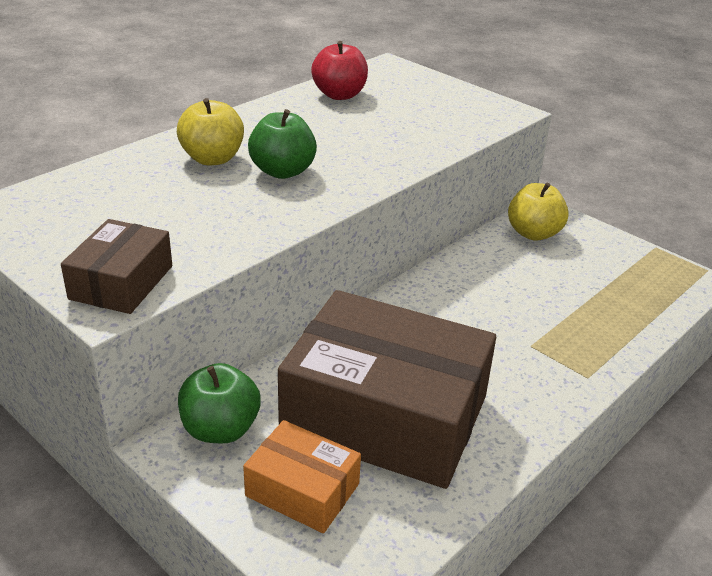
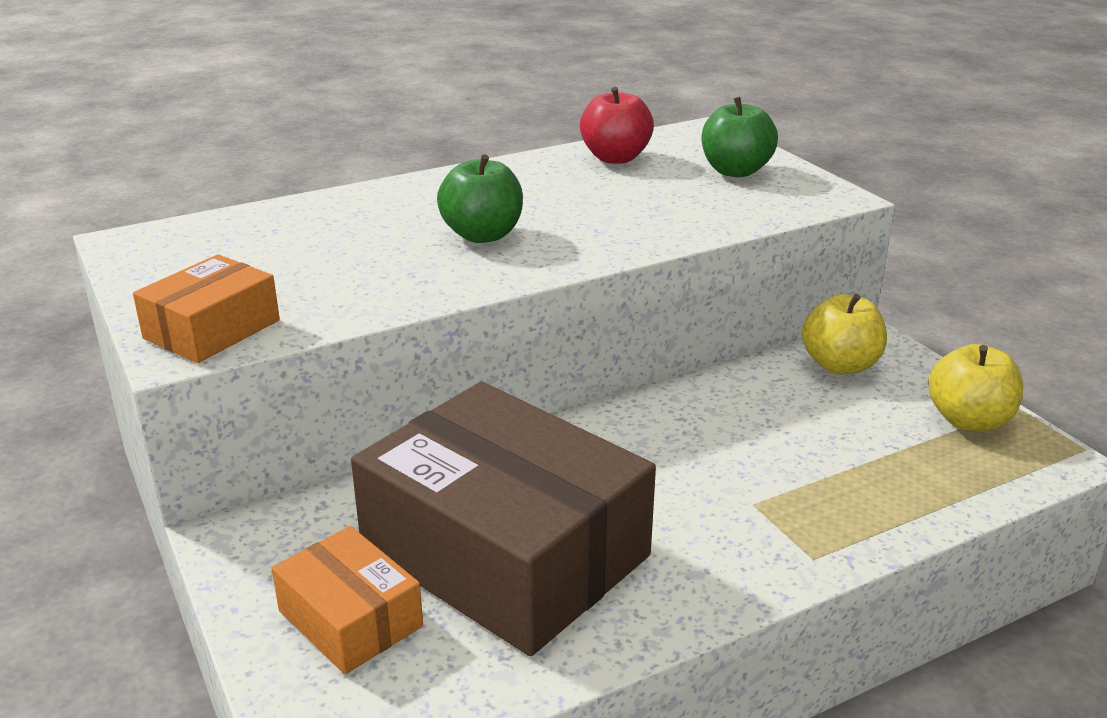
camera: 20 degrees right, 5 degrees down
brown box [61,219,172,314] -> orange box [133,254,280,363]
yellow apple [177,98,244,165] -> yellow apple moved to [928,344,1023,431]
green apple [178,363,261,443] -> green apple moved to [702,97,778,177]

